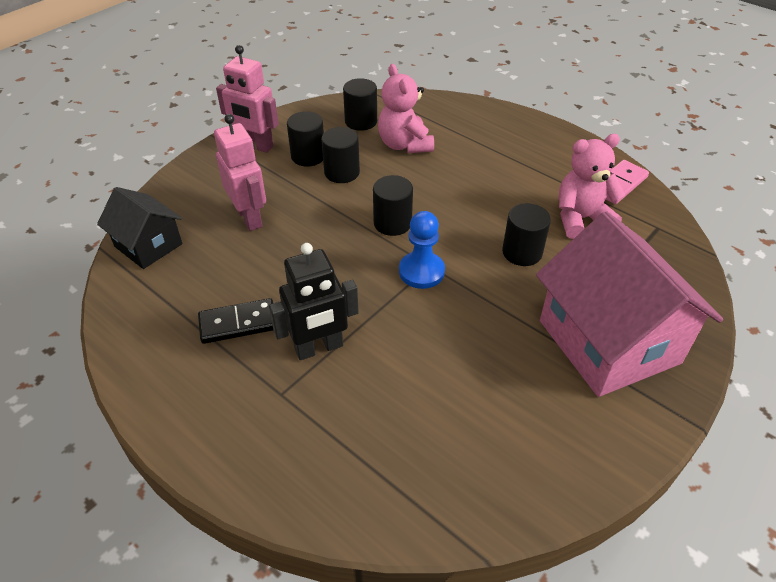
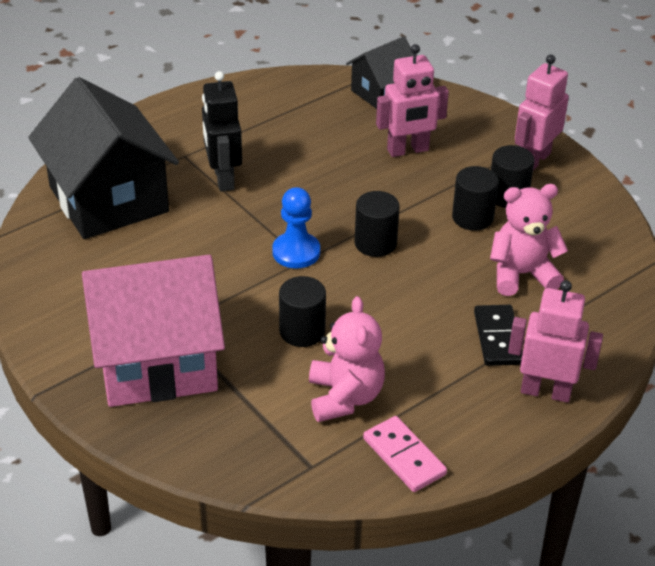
camera: 100 degrees right, 5 degrees down
black domino [198,298,273,344] -> black domino moved to [474,305,523,366]
black cylinder [343,78,377,131] -> none
none -> black house [28,77,179,239]
none -> pink robot [508,280,603,403]

